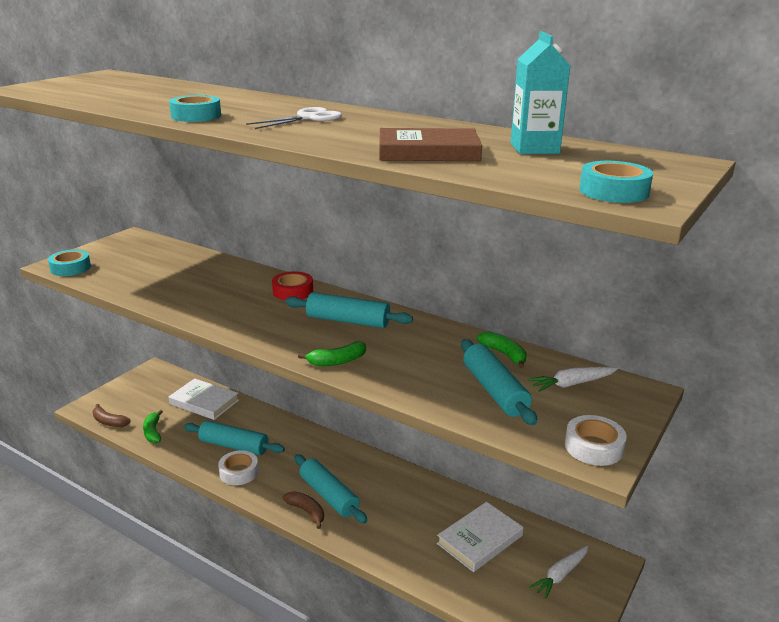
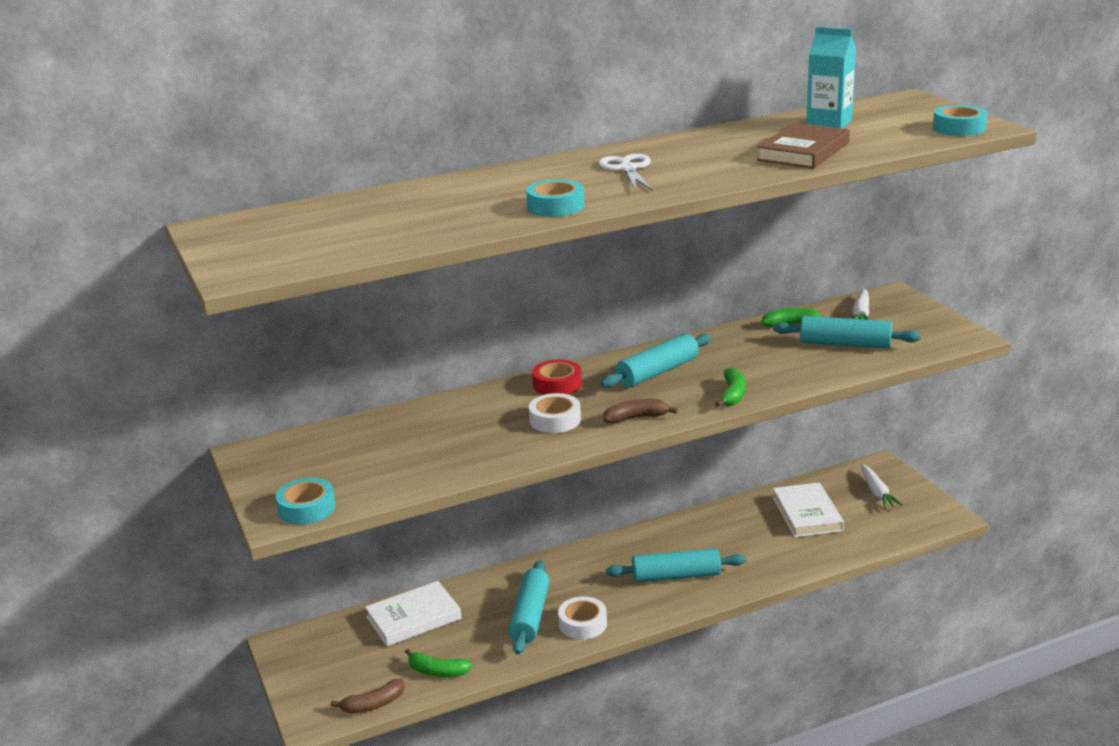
camera: 55 degrees left, 0 degrees up
turquoise rolling pin [184,421,285,455] -> turquoise rolling pin turned 45 degrees counterclockwise [509,560,549,655]
brown banana [283,491,324,529] -> brown banana moved to [603,399,678,424]
white tape [565,415,627,466] -> white tape moved to [529,393,581,433]

